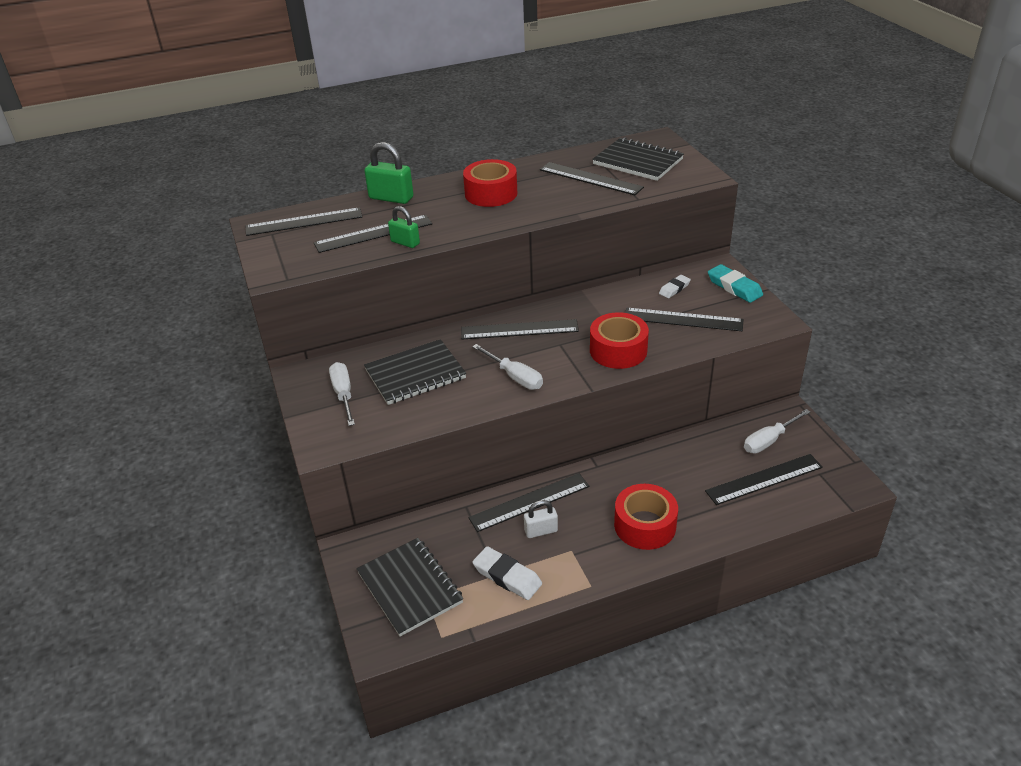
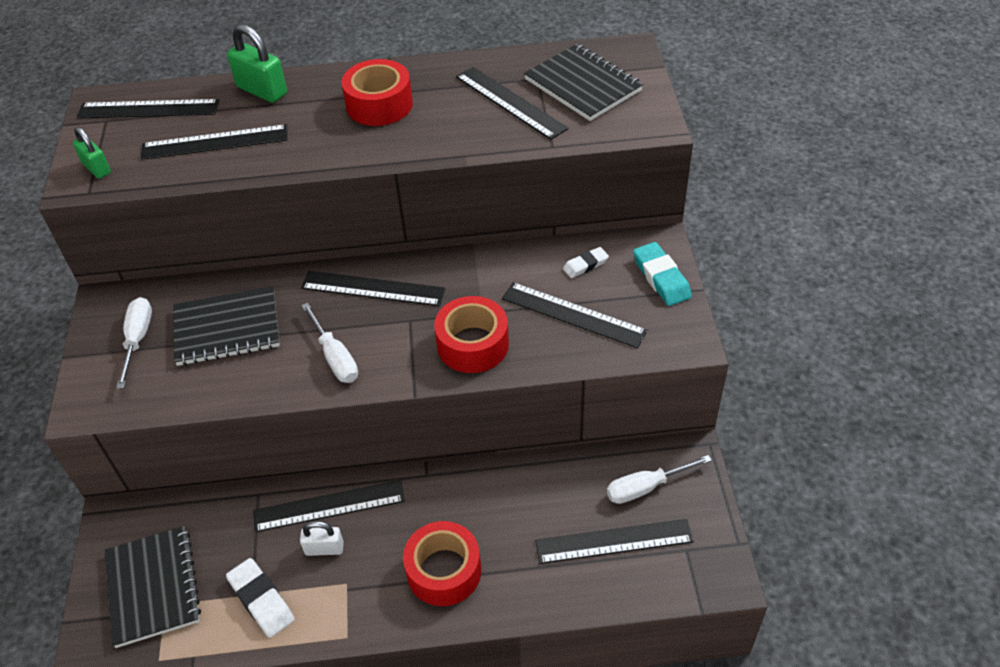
camera: 15 degrees right, 10 degrees up
green padlock [388,206,420,248] -> green padlock moved to [73,127,111,179]

